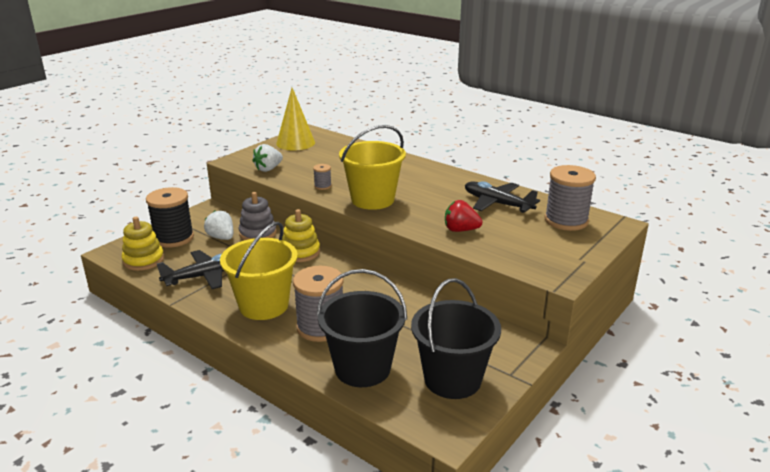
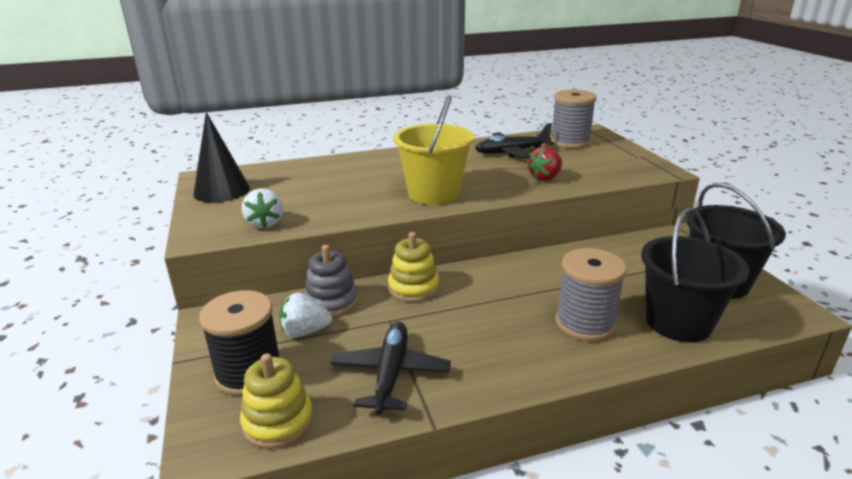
camera: 55 degrees left, 0 degrees up
yellow bucket [220,222,298,320] -> none
yellow cone [276,88,315,150] -> black cone [193,112,250,203]
grey spool [313,164,332,190] -> none

